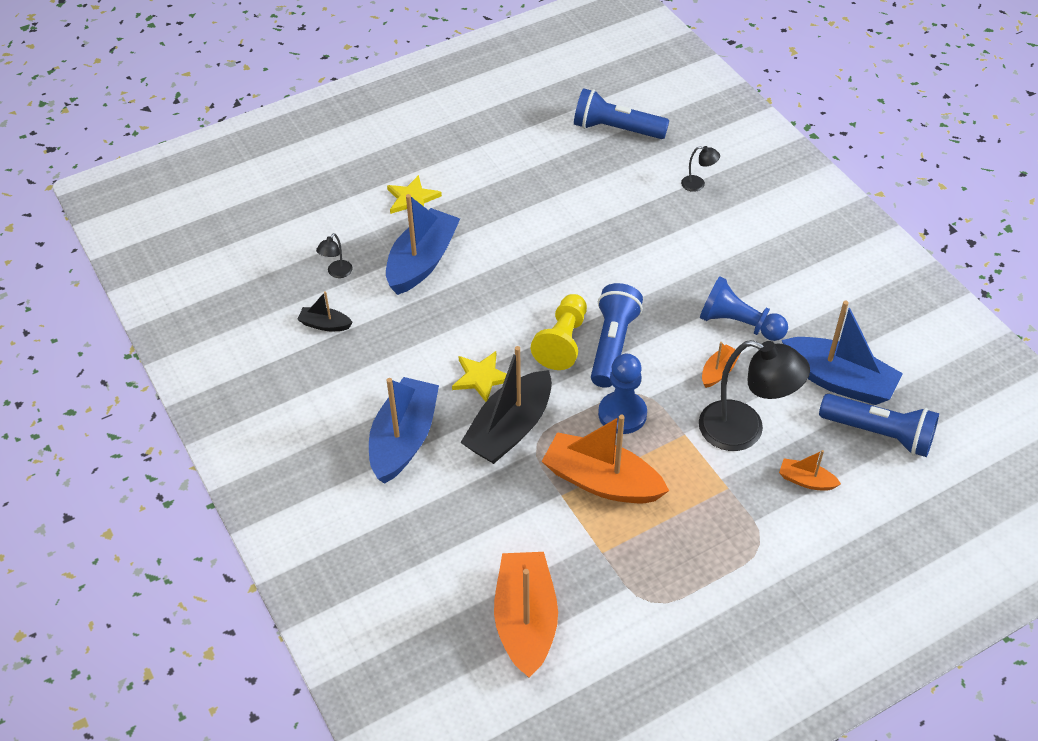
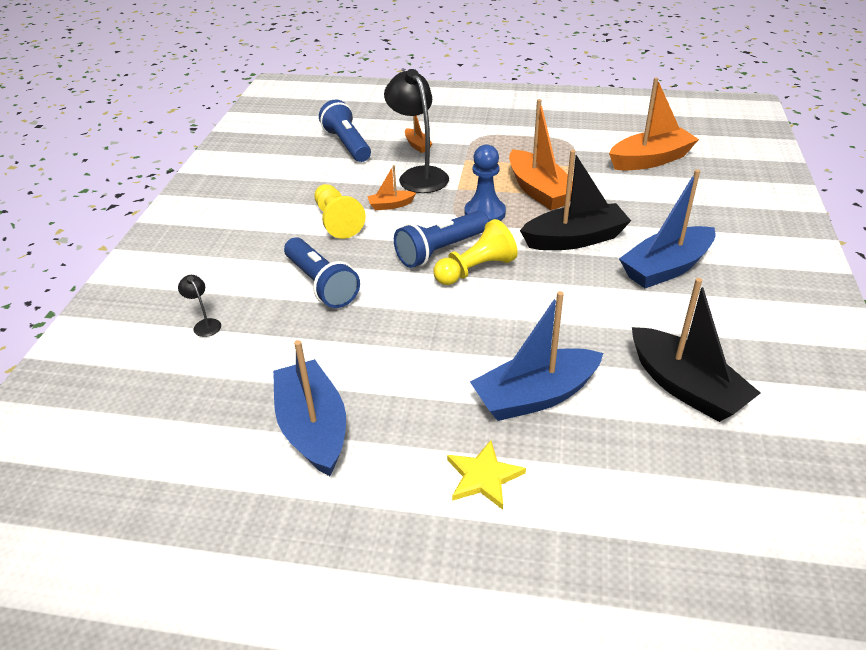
camera: 140 degrees left, 10 degrees down
black boat [297,291,353,331] -> black boat [632,278,760,422], size x2.10
black lamp [316,233,353,278] -> none
yellow star [452,351,506,402] -> none
orange boat [494,552,558,678] -> orange boat turned 150 degrees counterclockwise [609,78,699,170]
blue flashlight [574,88,669,139] -> blue flashlight moved to [284,237,360,308]
blue pawn [700,276,788,341] -> yellow pawn [314,184,366,239]
blue boat [782,301,903,405] -> blue boat moved to [273,340,346,476]

